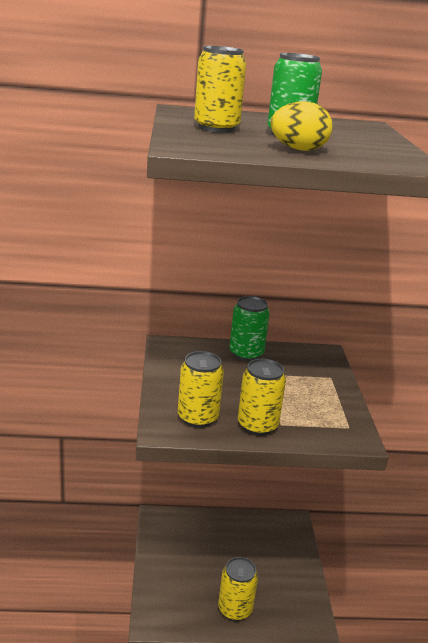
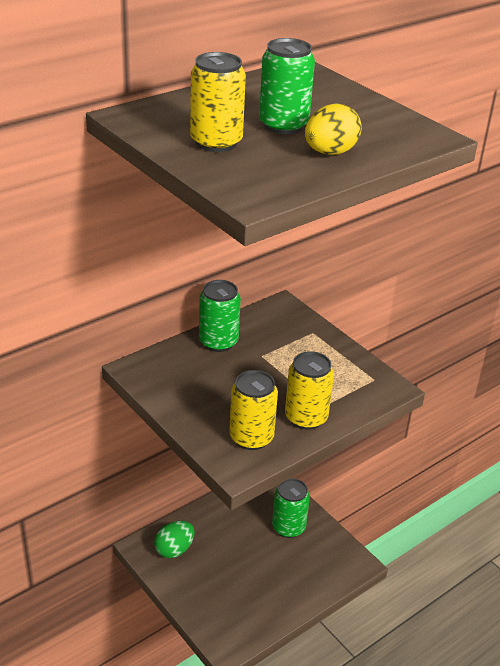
camera: 35 degrees left, 10 degrees up
yellow can [218,557,258,621] -> none
none -> green egg [154,521,195,558]
none -> green can [272,478,310,538]

